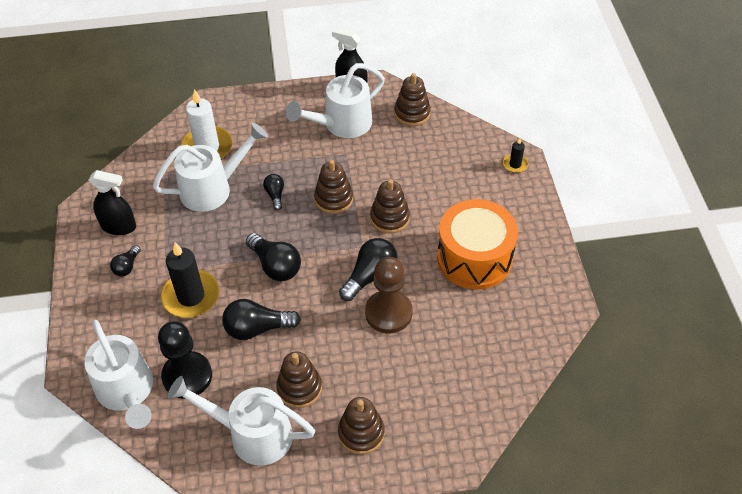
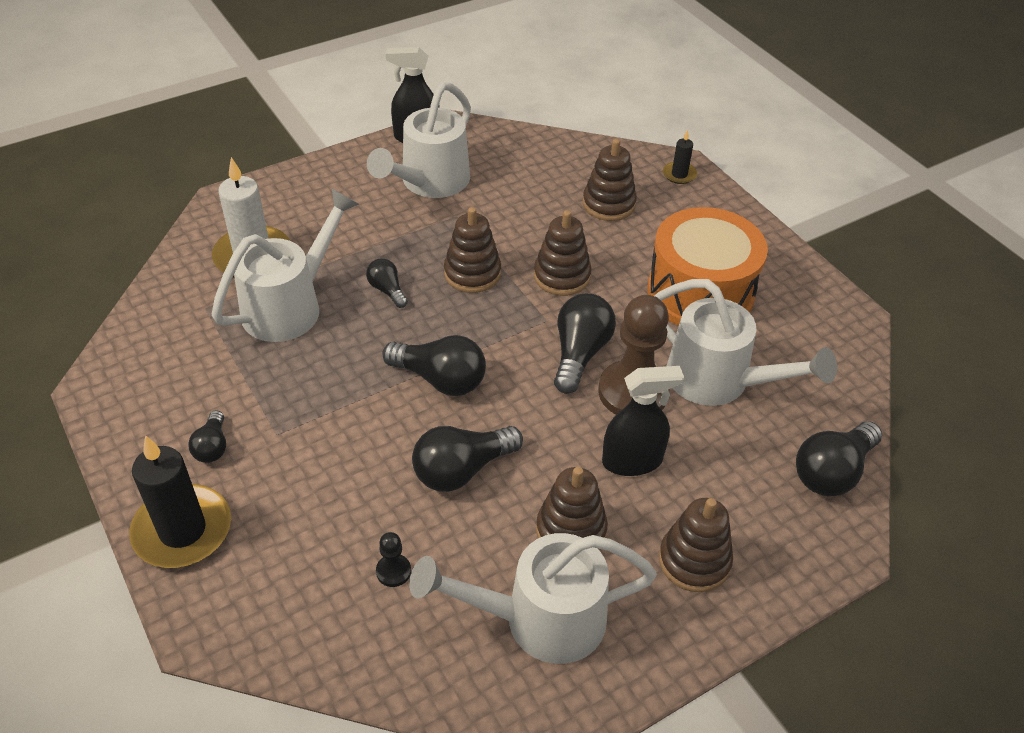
camera: 25 degrees left, 5 degrees down
white watering can [84,320,153,429] -> white watering can moved to [655,279,837,406]
black spray bottle [89,170,136,235] -> black spray bottle moved to [602,366,684,476]
black pawn [158,321,212,399] -> black pawn [376,532,411,587], size x0.43
black candle [161,242,219,318] -> black candle moved to [129,435,231,568]
brown stacking toy [394,73,431,126] -> brown stacking toy moved to [583,139,637,221]
none -> black light bulb [796,421,882,497]

